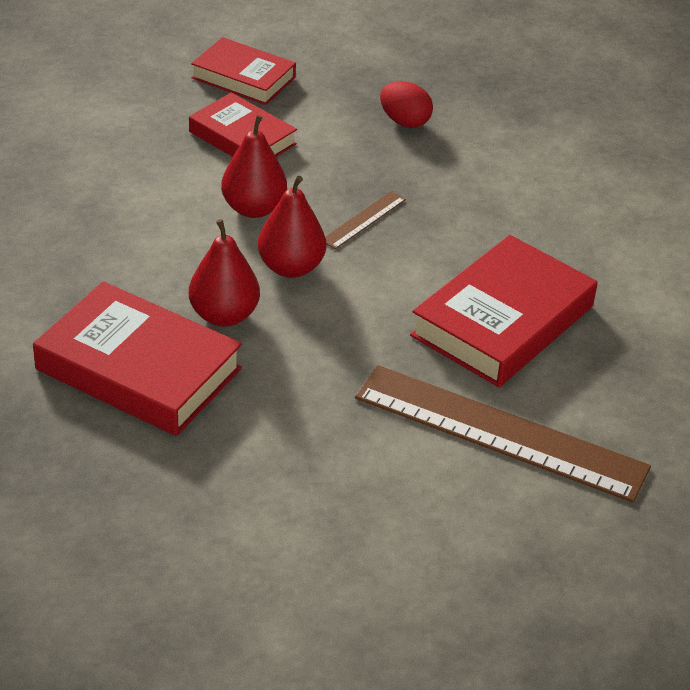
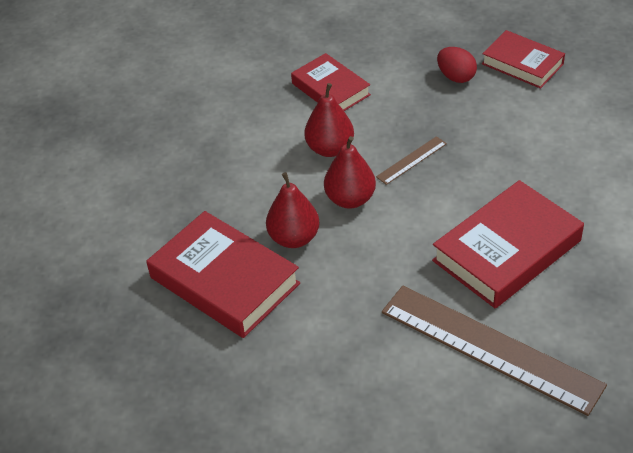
camera: 15 degrees right, 5 degrees up
red book [191,37,296,105] -> red book moved to [482,30,565,89]

